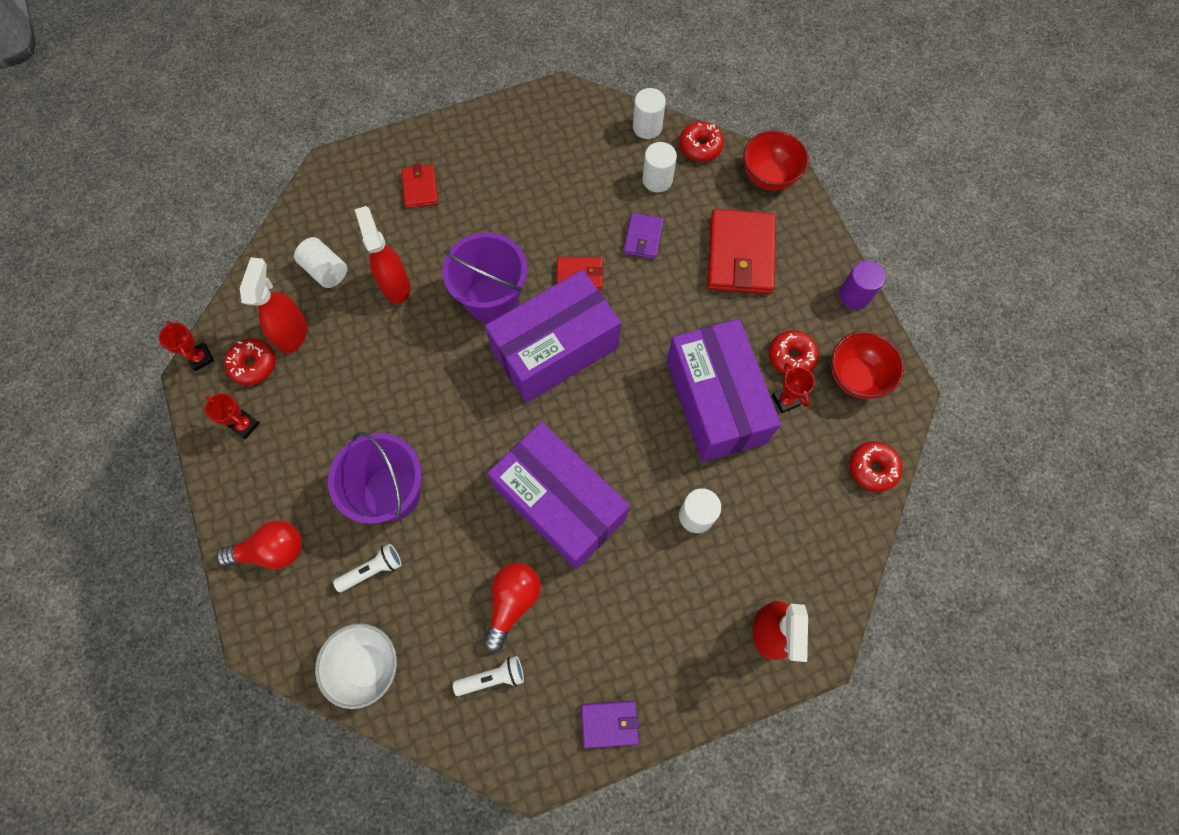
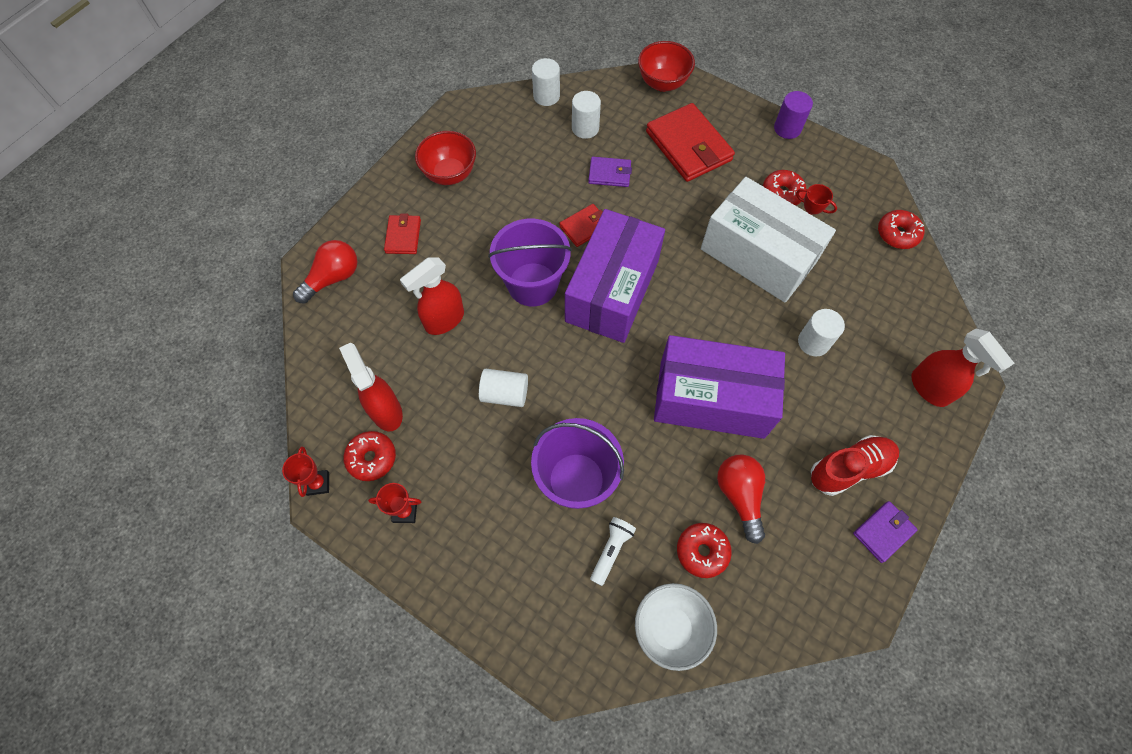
camera: 35 degrees left, 5 degrees down
red trophy [159,321,214,371] -> red trophy turned 60 degrees clockwise [282,446,329,497]
red light bulb [216,520,302,569] -> red light bulb moved to [293,240,358,304]
white cylinder [294,237,347,288] -> white cylinder moved to [479,369,528,407]
red spray bottle [355,206,411,304] -> red spray bottle turned 75 degrees counterclockwise [400,257,464,335]
red wallet [402,164,438,208] -> red wallet turned 45 degrees clockwise [384,213,421,254]
white flashlight [453,656,524,696] -> none
purple wallet [624,213,664,259] -> purple wallet turned 60 degrees counterclockwise [588,157,632,187]
purple box [666,319,781,462] -> white box [701,177,836,303]
red donut [679,121,724,162] -> red donut moved to [677,523,732,578]
red bowl [831,332,904,399] -> red bowl moved to [415,131,476,185]
none -> red shoe [811,435,899,496]

